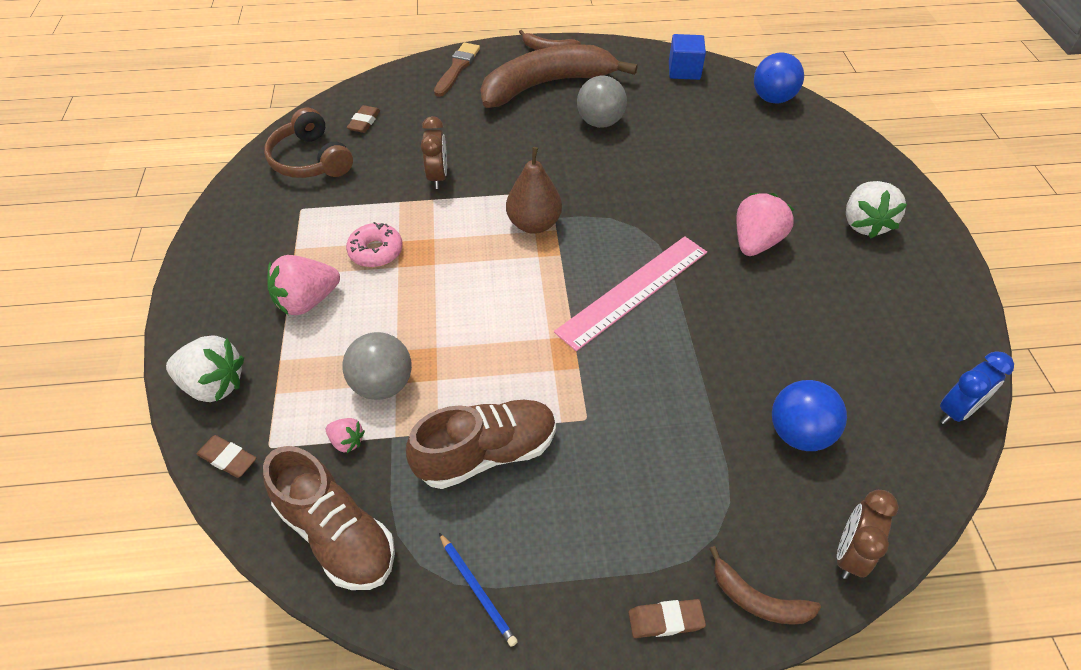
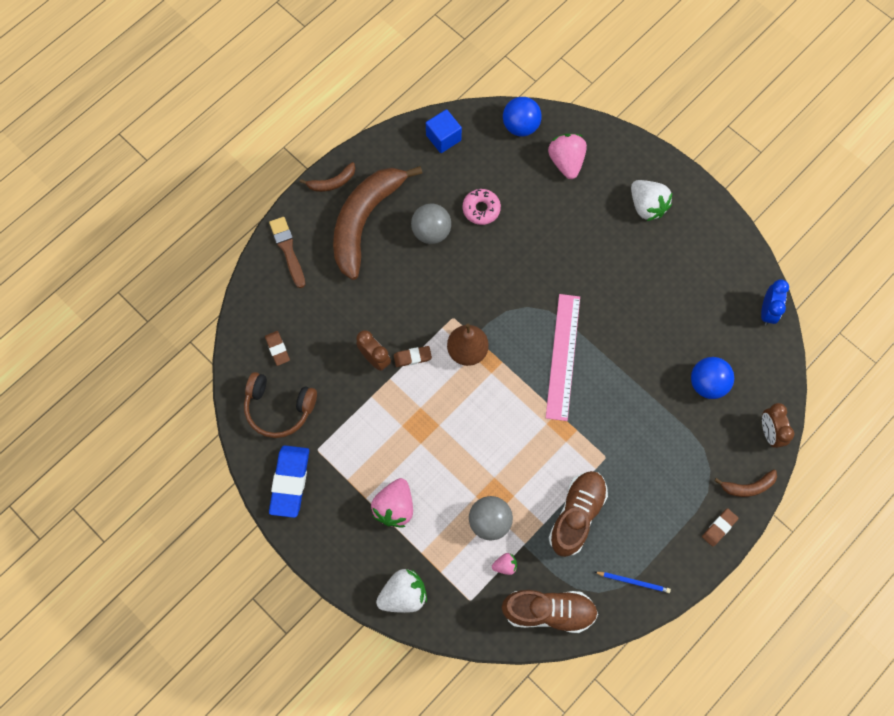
camera: 40 degrees left, 20 degrees up
brown eraser [197,435,256,478] -> brown eraser moved to [394,346,432,367]
pink donut [346,222,403,267] -> pink donut moved to [463,189,501,225]
pink strawberry [736,193,795,256] -> pink strawberry moved to [548,134,587,179]
none -> blue eraser [269,445,309,518]

